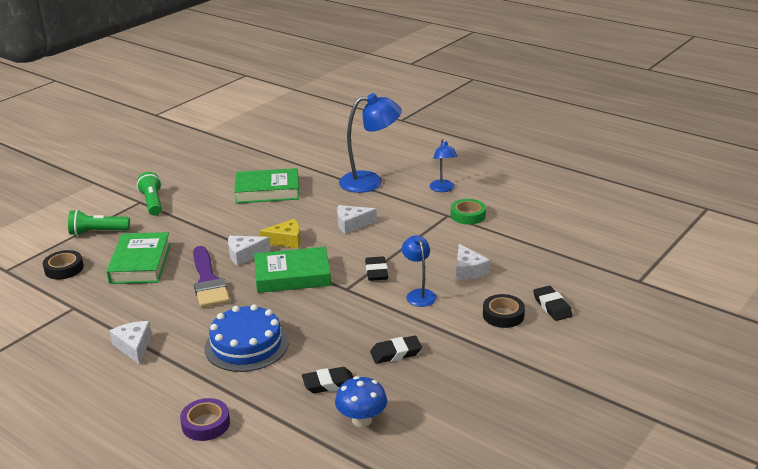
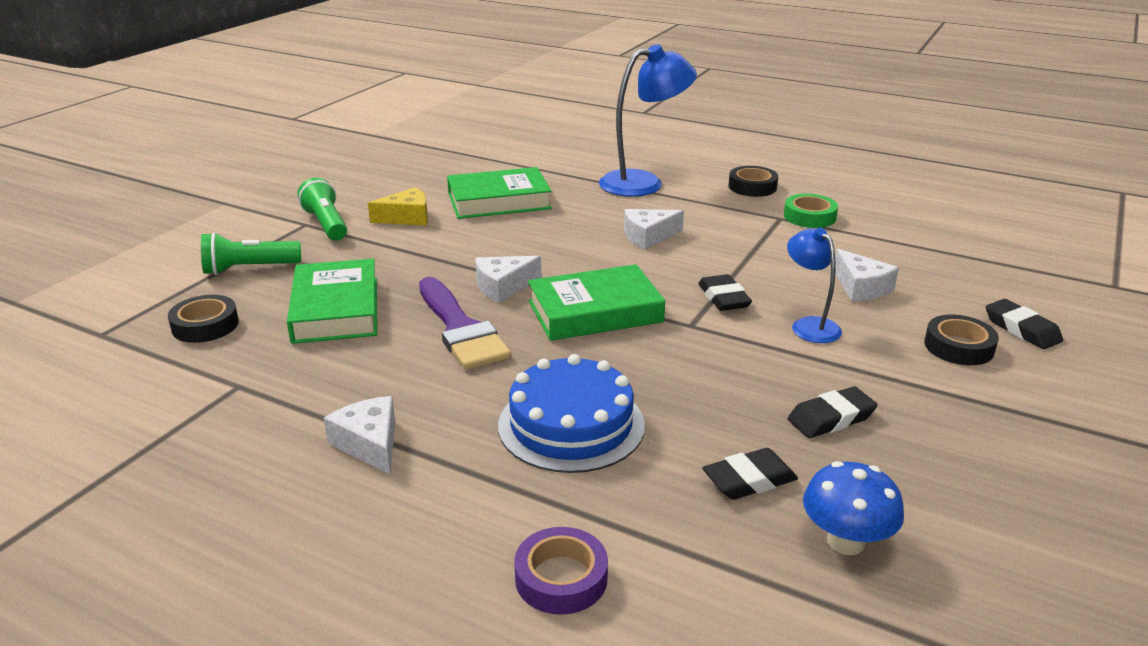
camera: 10 degrees left, 0 degrees up
yellow cheese [259,219,301,249] -> yellow cheese moved to [368,187,428,226]
blue lamp [429,139,458,192] -> black tape [729,166,778,197]

